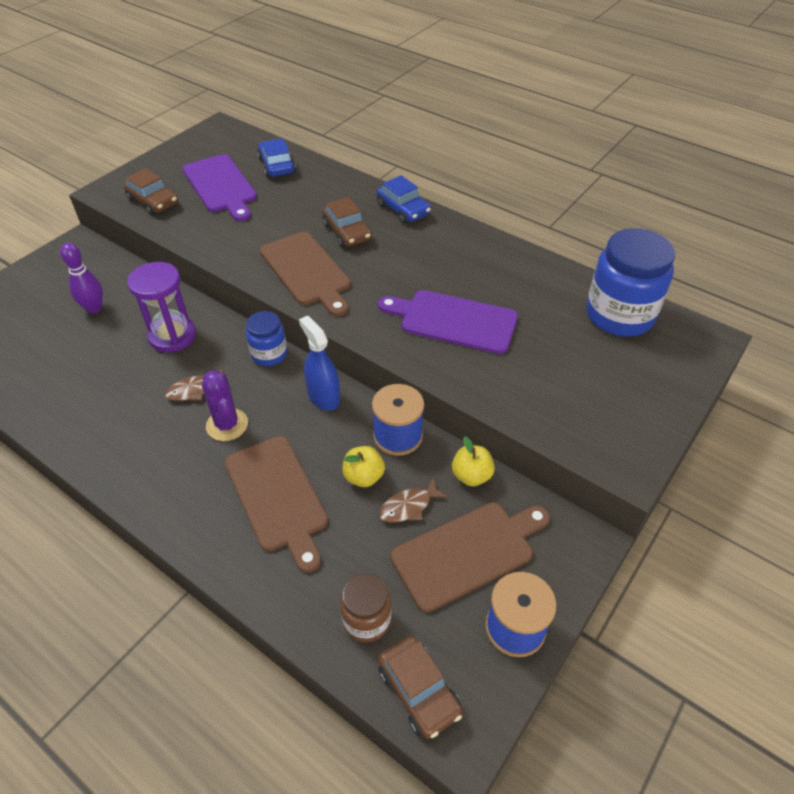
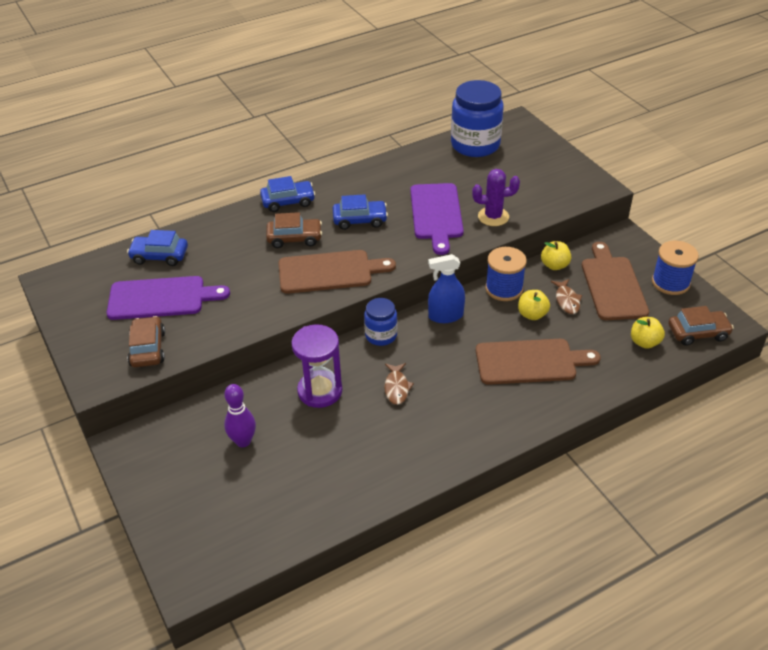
camera: 65 degrees left, 5 degrees down
brown car [123,168,178,215] -> brown car turned 75 degrees counterclockwise [128,316,165,367]
purple cactus [202,371,248,441] -> purple cactus moved to [472,169,520,226]
brown jar [340,574,391,642] -> yellow apple [631,317,665,349]
purple cutting board [378,290,518,354] -> purple cutting board turned 45 degrees counterclockwise [410,183,464,255]
none -> blue car [333,194,388,230]

